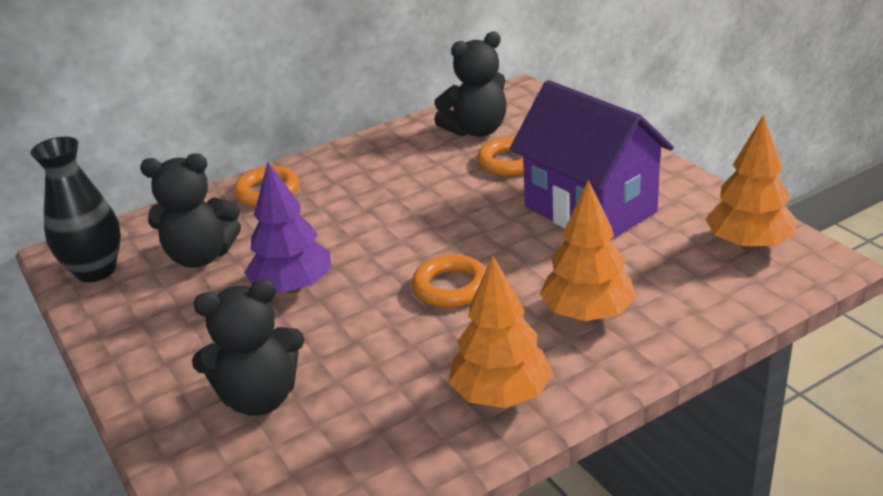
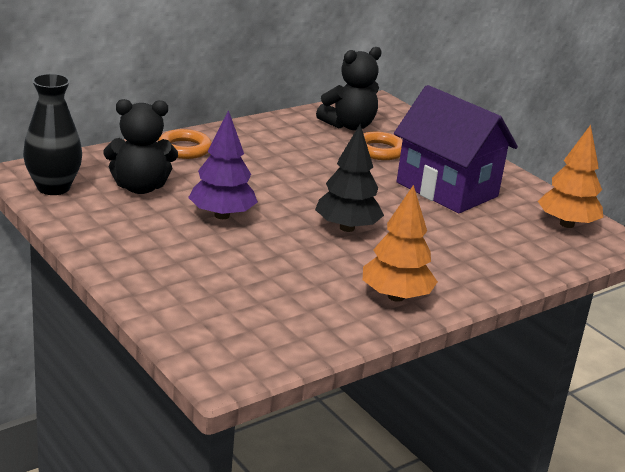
camera: 10 degrees left, 5 degrees down
black teddy bear [192,279,304,416] -> none
orange ring [412,254,486,308] -> black tree [315,124,384,232]
orange tree [540,180,636,321] -> none

